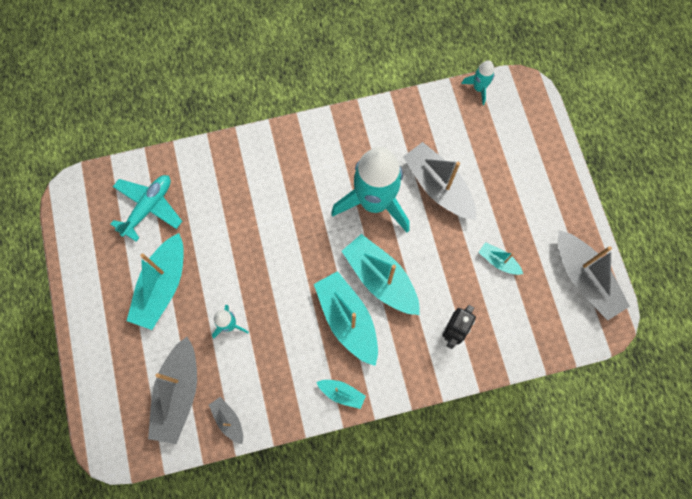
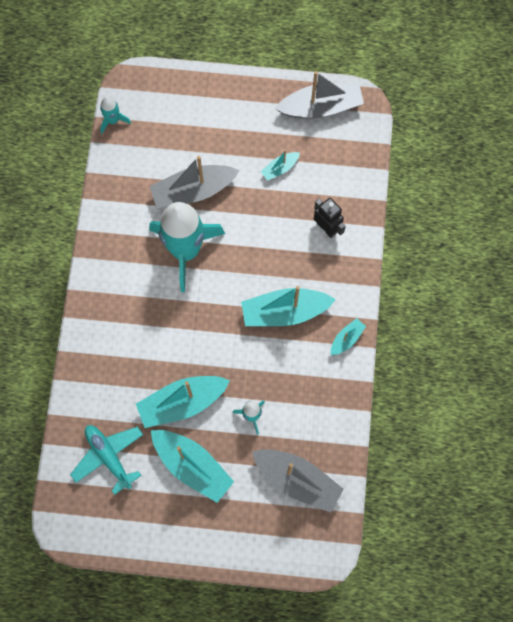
camera: 70 degrees left, 0 degrees up
grey boat [209,397,243,444] -> none
turquoise boat [342,234,420,315] -> turquoise boat moved to [136,376,230,428]

